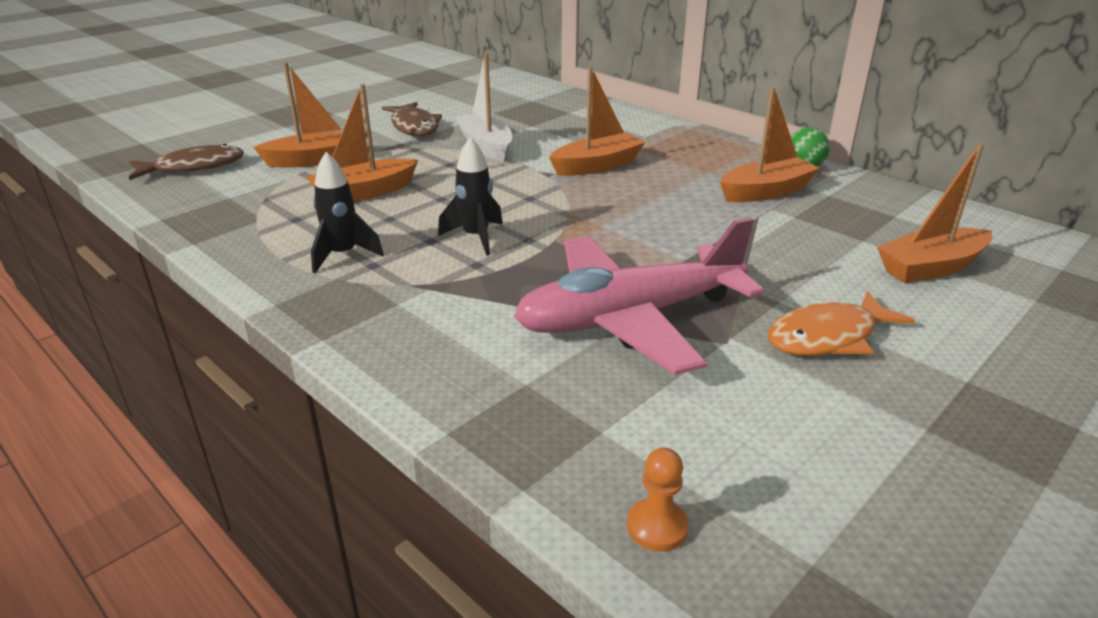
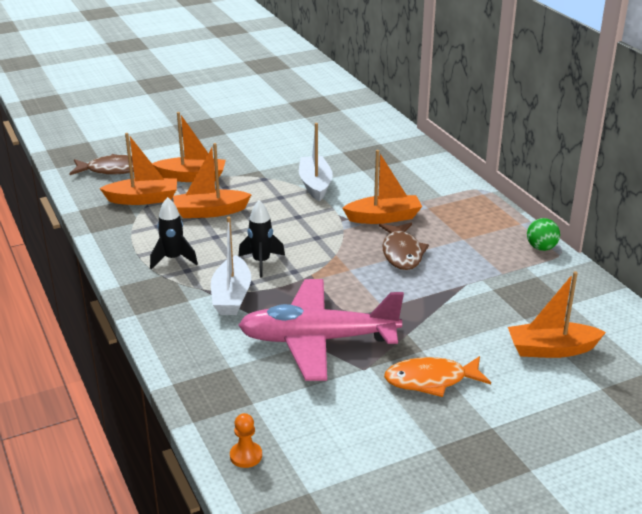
camera: 20 degrees right, 0 degrees up
brown fish [382,102,442,137] -> brown fish moved to [379,223,429,270]
orange boat [720,87,820,202] -> orange boat moved to [99,133,177,205]
none -> white boat [211,216,251,315]

